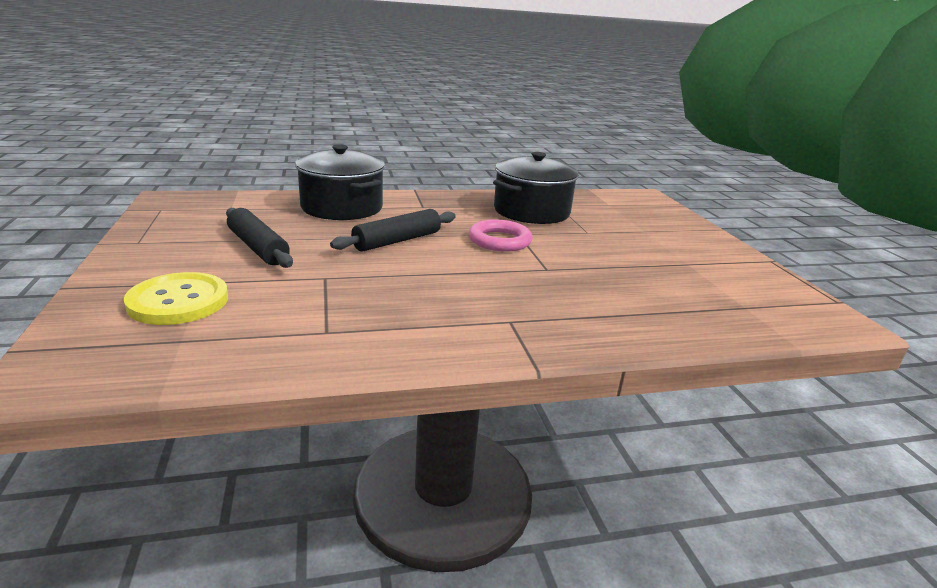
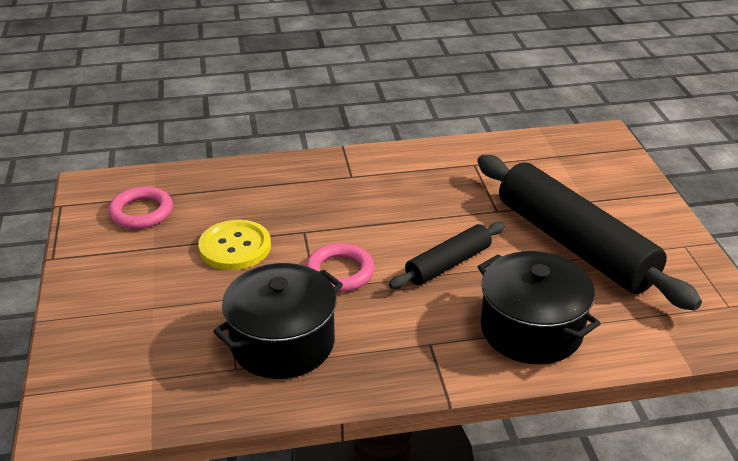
camera: 175 degrees left, 10 degrees up
yellow button [124,272,228,325] -> yellow button moved to [198,220,271,270]
black rolling pin [226,208,293,268] -> black rolling pin [477,155,702,310], size x1.95
none -> pink ring [108,187,173,229]

